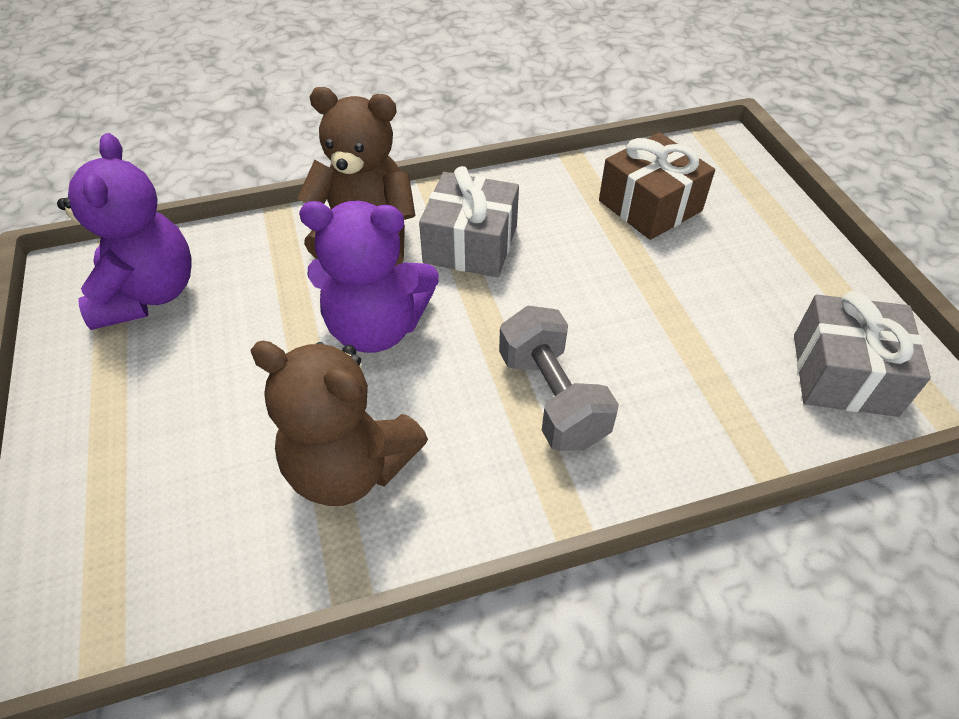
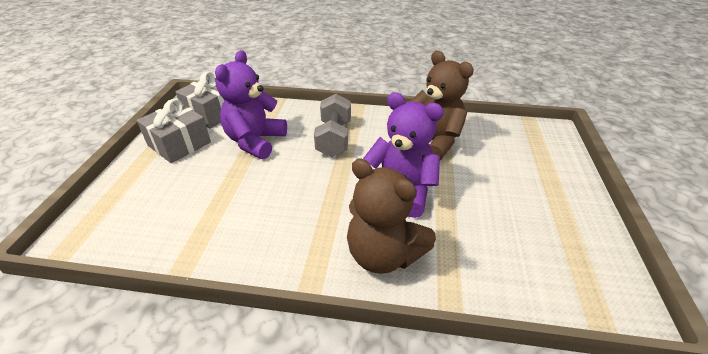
camera: 155 degrees left, 10 degrees down
purple teddy bear [57,133,192,330] -> purple teddy bear moved to [215,50,287,159]
grey gift [419,166,519,277] -> grey gift moved to [137,99,211,163]
brown gift [599,133,715,240] -> none

